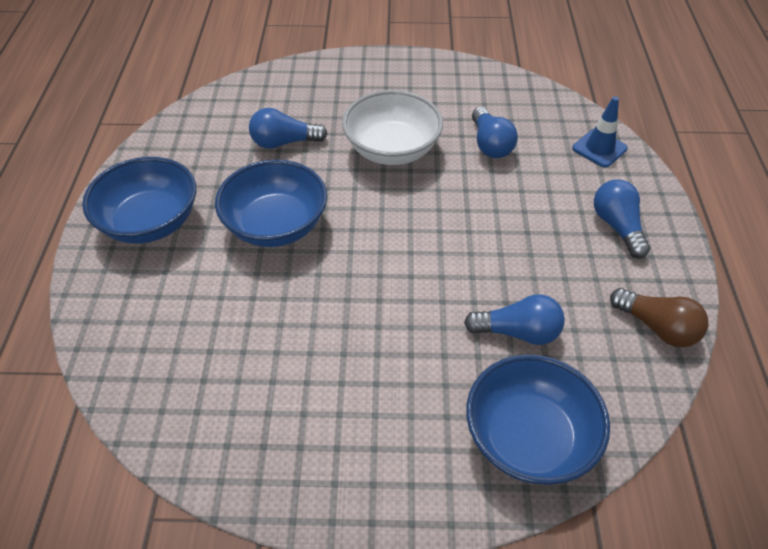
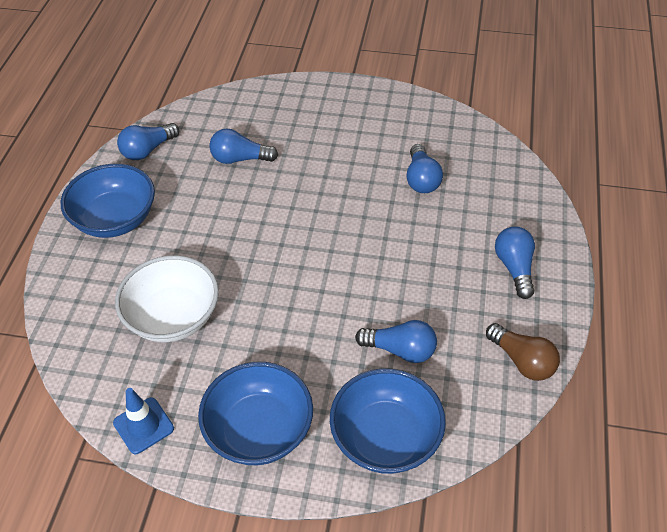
camera: 10 degrees right, 0 degrees up
blue bowl [215,160,327,247] -> blue bowl moved to [198,362,313,465]
white bowl [342,90,443,165] -> white bowl moved to [115,255,219,342]
blue traffic cone [572,96,628,168] -> blue traffic cone moved to [113,388,174,454]
none -> blue light bulb [117,123,179,160]

